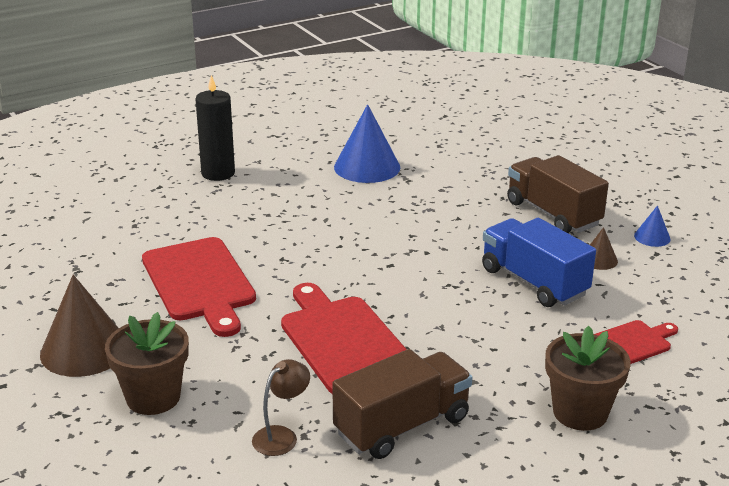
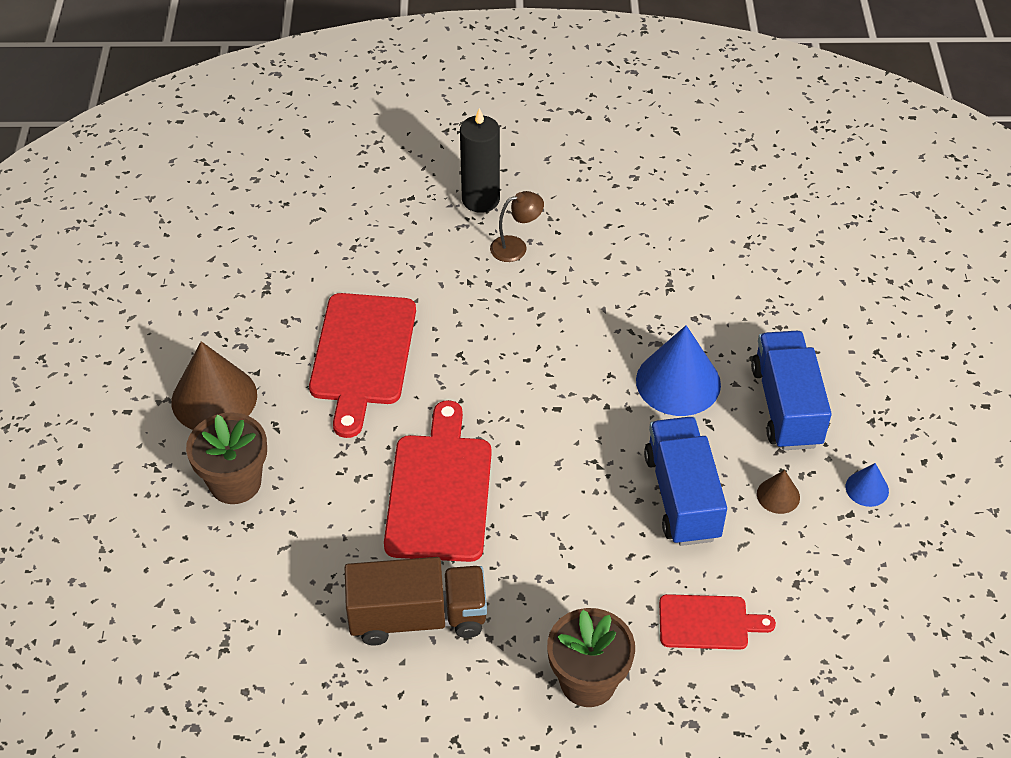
camera: 30 degrees right, 20 degrees up
brown lamp [252,359,310,456] -> brown lamp moved to [490,191,544,262]
blue cone [334,104,400,183] -> blue cone moved to [636,325,721,416]
brown truck [507,155,609,233] -> blue truck [751,331,832,450]

